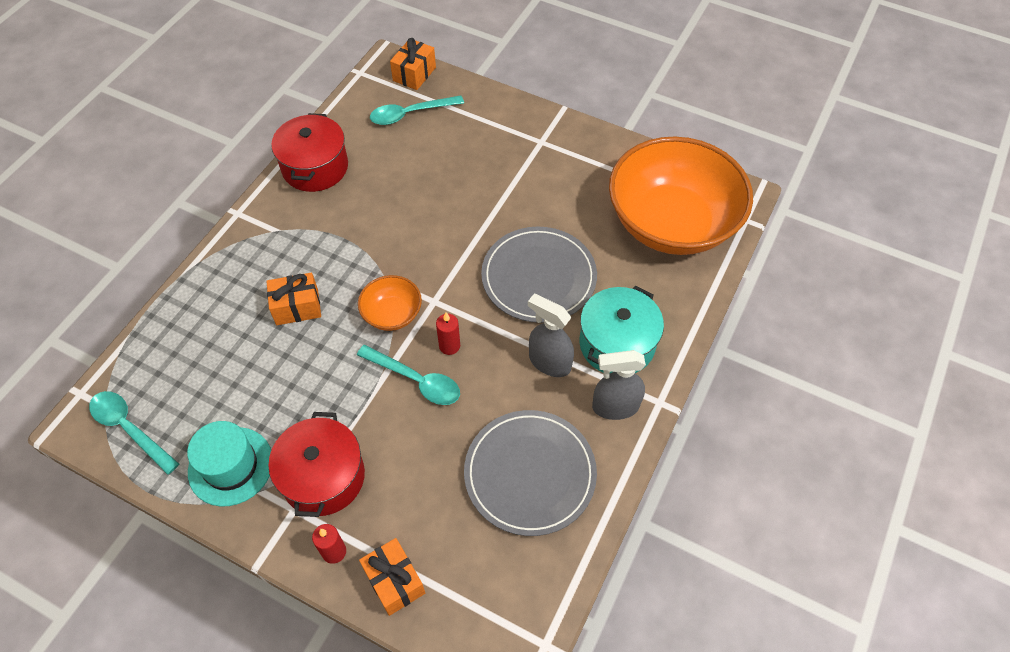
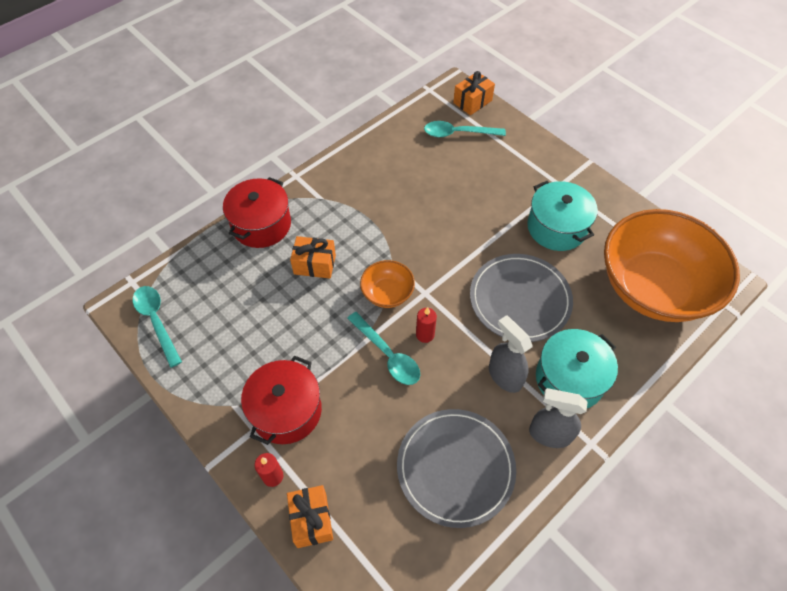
camera: 20 degrees right, 0 degrees up
turquoise hat [187,421,271,506] -> none
red pot [271,113,348,192] -> red pot moved to [223,177,291,248]
none -> turquoise pot [527,181,598,251]

